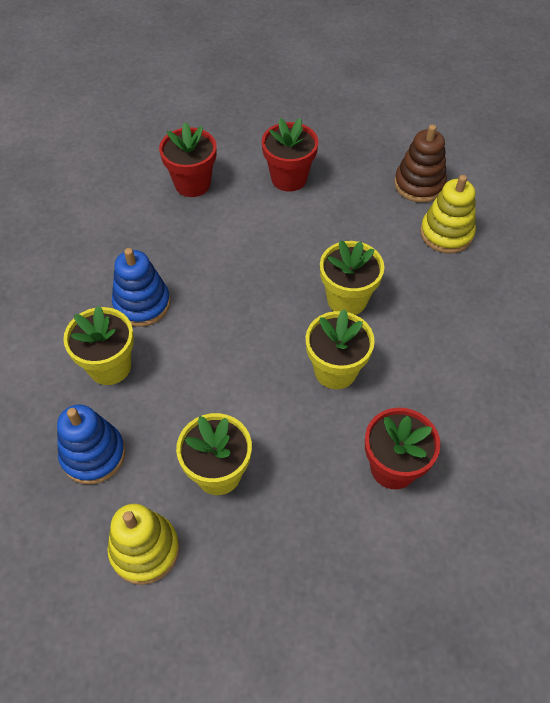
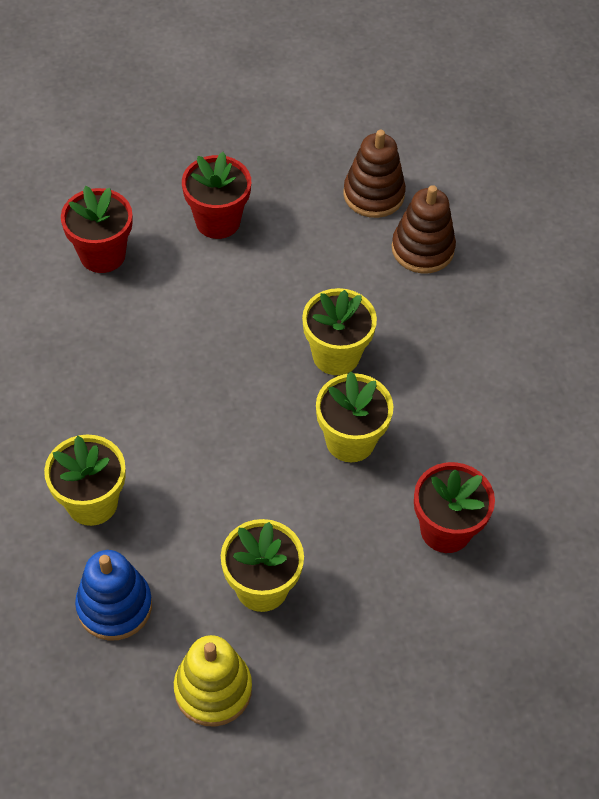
camera: 20 degrees left, 0 degrees up
blue stacking toy [112,248,170,327] -> none
yellow stacking toy [420,175,476,253] -> brown stacking toy [392,185,456,273]

